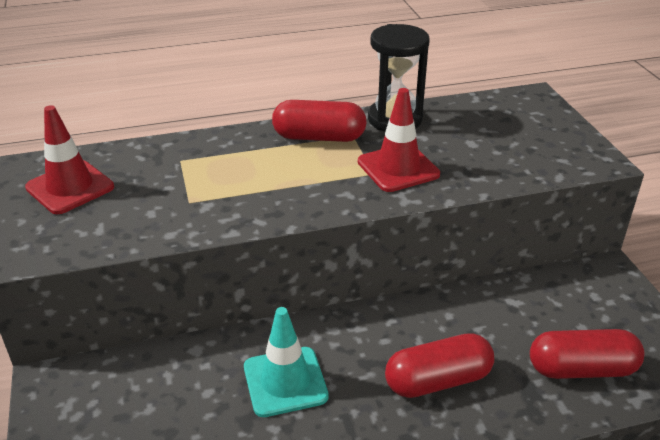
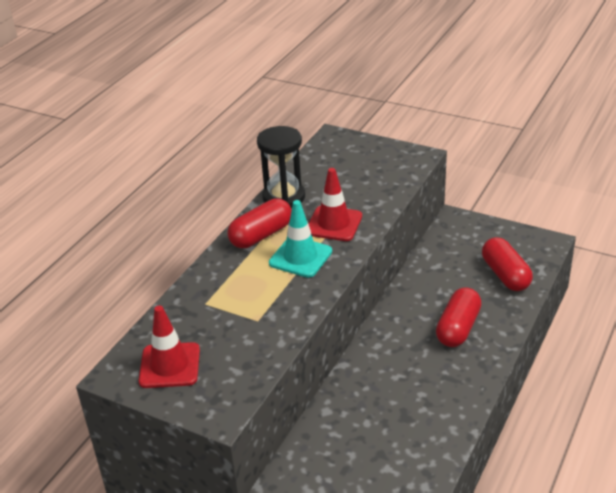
camera: 45 degrees left, 0 degrees up
turquoise traffic cone [244,307,329,417] -> turquoise traffic cone moved to [269,200,332,278]
red capsule [530,329,644,379] -> red capsule turned 60 degrees counterclockwise [482,237,533,291]

